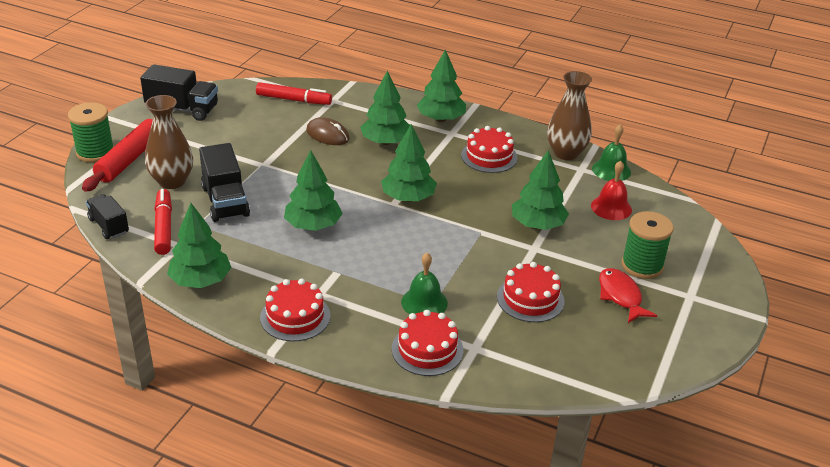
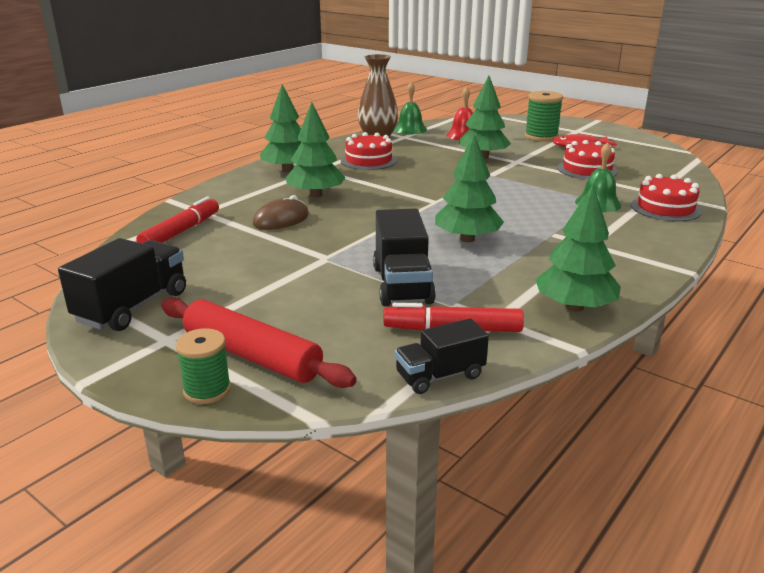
camera: 75 degrees left, 10 degrees down
green spool [68,102,114,162] -> green spool [175,328,231,404], size x0.67
brown vase [145,95,193,189] -> none
black truck [199,143,250,222] -> black truck turned 90 degrees clockwise [373,208,436,306]
red cake [260,278,330,341] -> none
green tree [381,124,437,202] -> none

